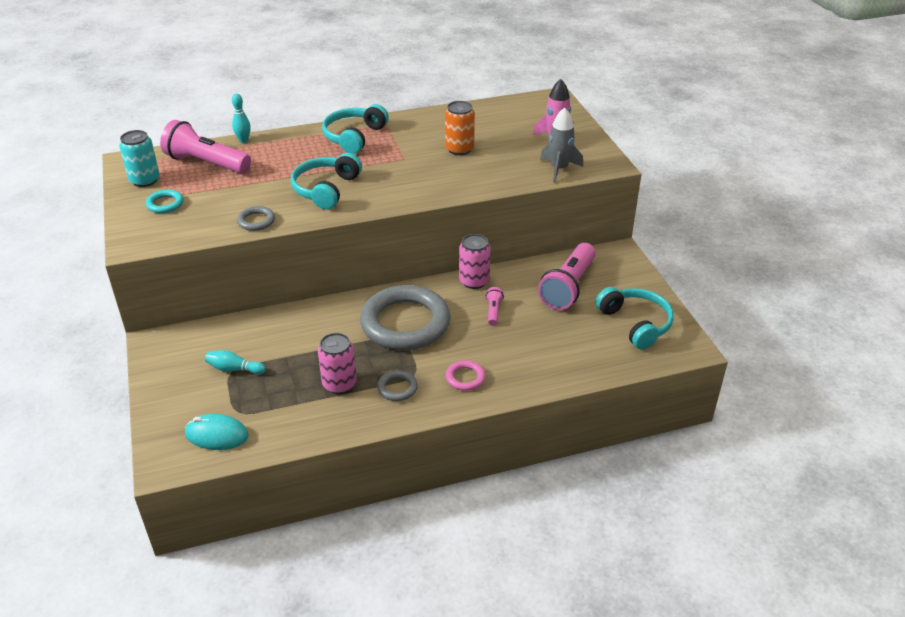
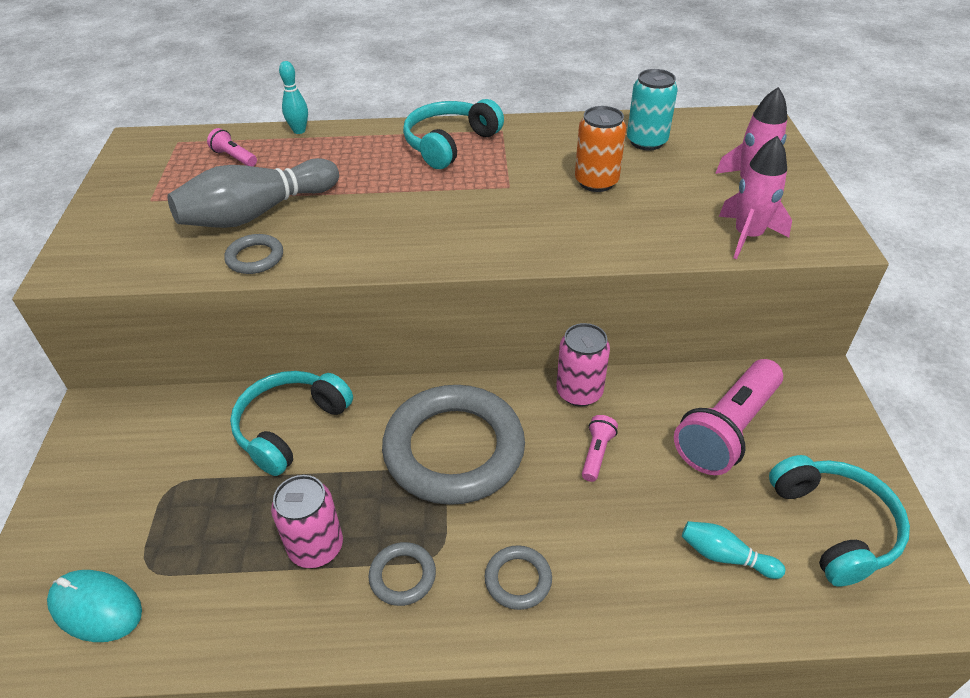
camera: 15 degrees right, 5 degrees up
turquoise can [119,130,160,187] -> turquoise can moved to [627,69,678,151]
turquoise ring [146,190,183,213] -> none
pink flashlight [160,120,251,174] -> pink flashlight [207,128,257,166], size x0.44
turquoise bowling pin [205,350,266,374] -> turquoise bowling pin moved to [682,521,785,579]
turquoise headphones [291,153,362,210] -> turquoise headphones moved to [230,371,353,476]
pink ring [446,360,485,391] -> grey ring [485,545,552,610]
grey rocket [540,107,583,183] -> pink rocket [719,136,792,259]
none -> grey bowling pin [167,158,339,228]

